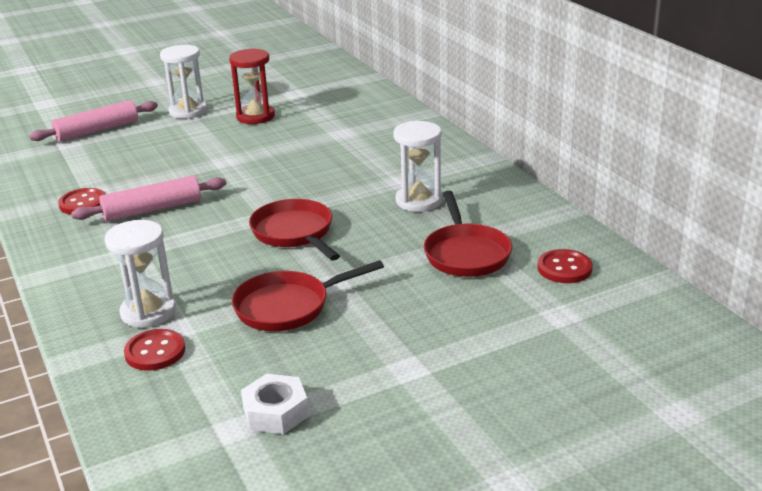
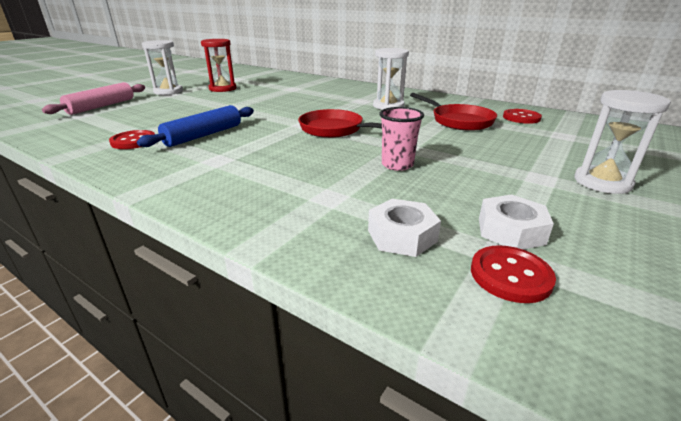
camera: 30 degrees left, 0 degrees up
pink rolling pin [71,176,226,221] -> blue rolling pin [137,105,254,147]
white hourglass [105,220,176,328] -> white hourglass moved to [574,90,671,194]
red button [124,329,185,371] -> red button moved to [471,245,556,303]
red pan [232,260,384,331] -> pink cup [379,107,424,171]
none -> white nut [368,199,441,257]

